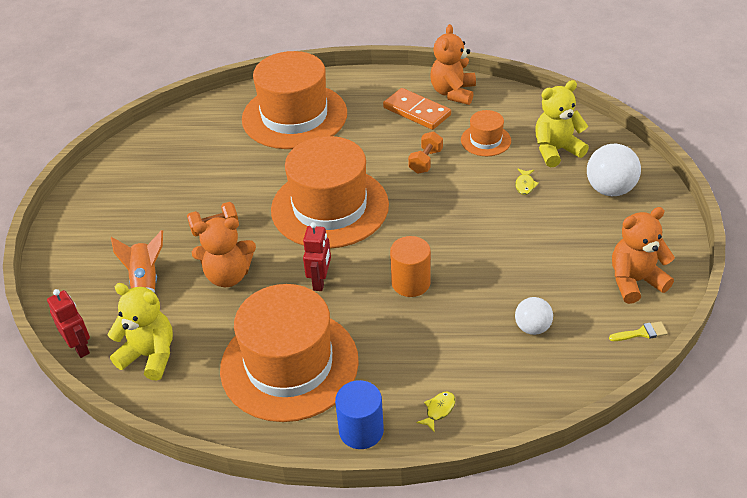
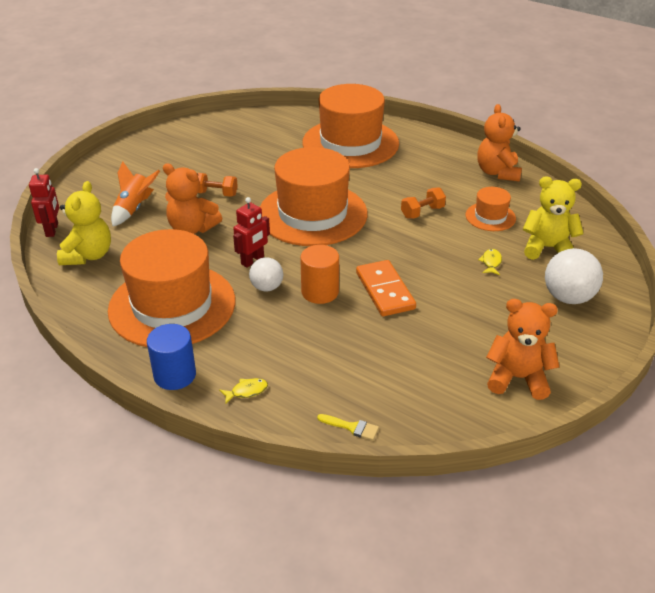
camera: 30 degrees right, 5 degrees down
yellow teddy bear [108,283,173,380] -> yellow teddy bear turned 45 degrees clockwise [57,181,111,265]
orange domino [383,88,451,130] -> orange domino moved to [356,260,416,316]
orange teddy bear [430,24,476,105] -> orange teddy bear turned 45 degrees counterclockwise [478,104,522,182]
yellow fish [515,169,539,195] -> yellow fish turned 150 degrees clockwise [478,249,502,275]
white ball [515,297,553,335] -> white ball moved to [249,257,283,292]
yellow brush [609,321,668,341] -> yellow brush moved to [317,414,379,440]

